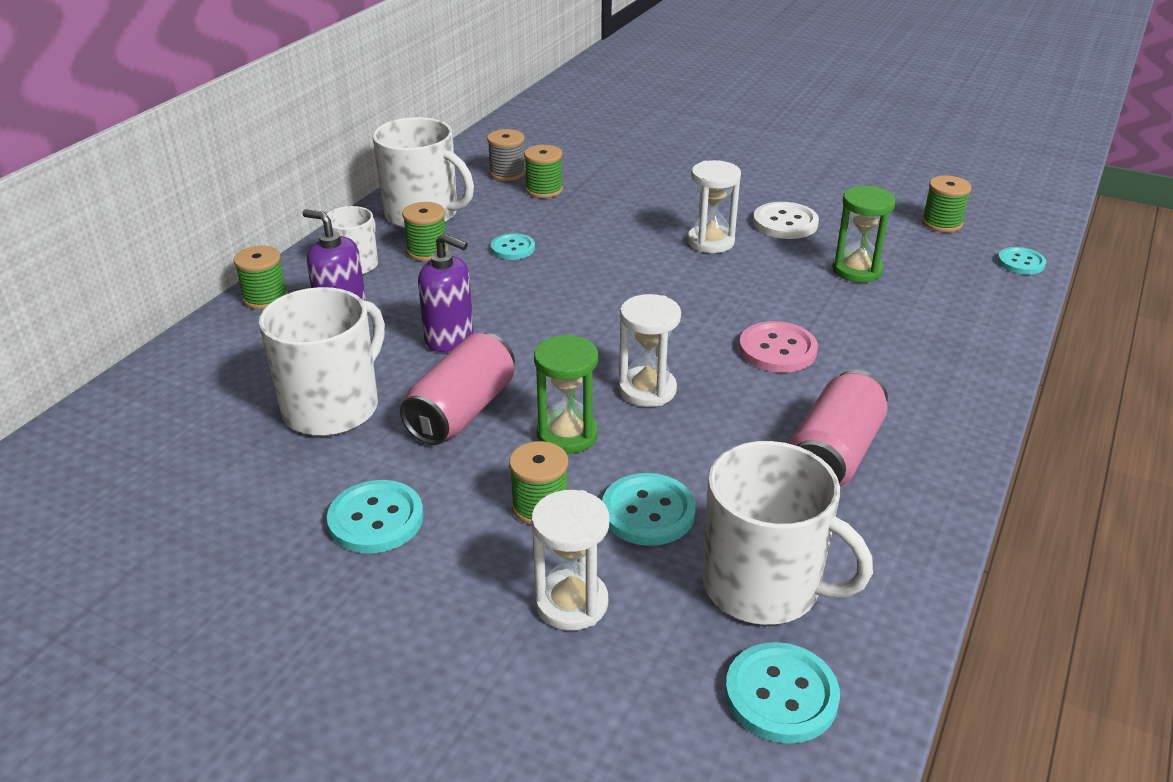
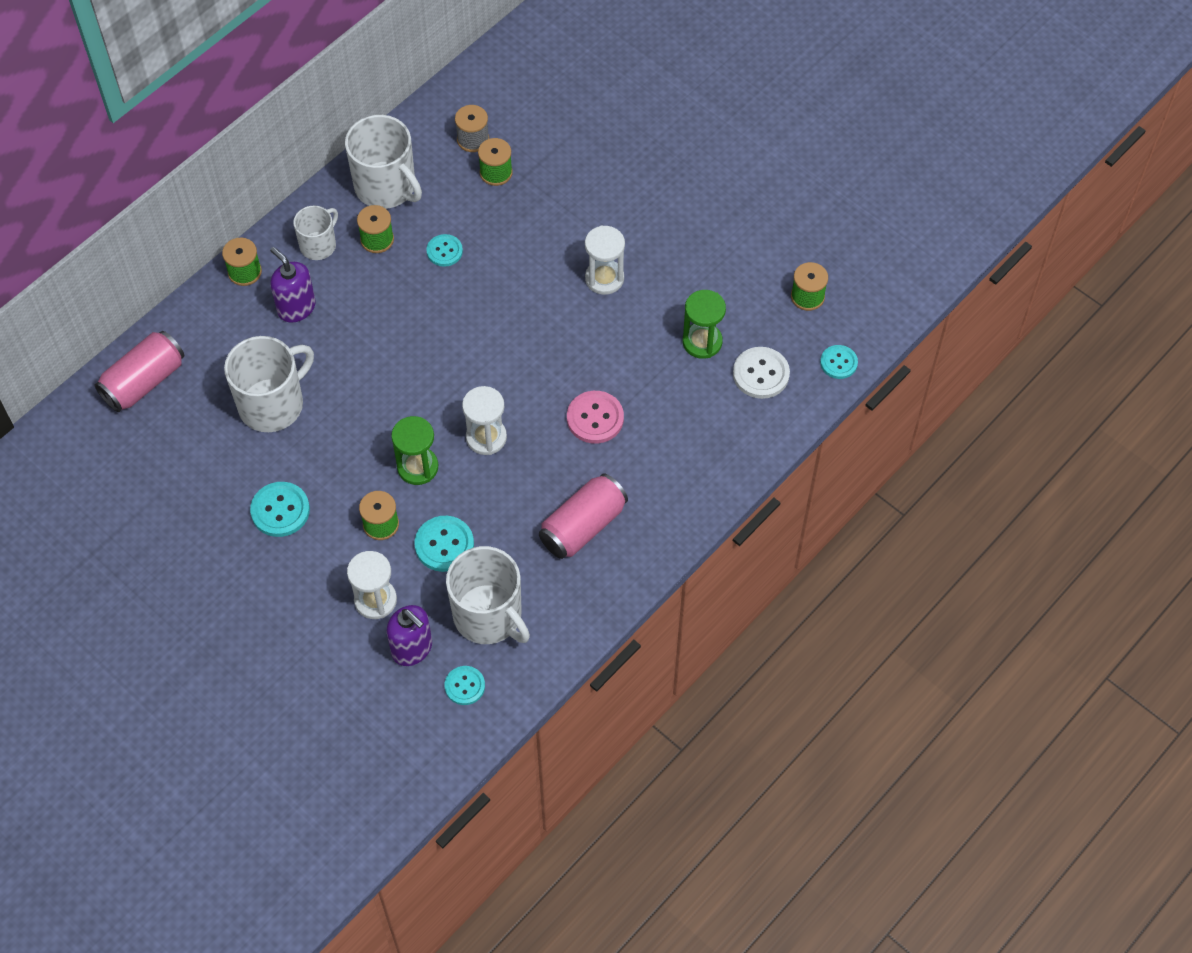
camera: 15 degrees right, 25 degrees up
pink can [400,333,515,445] -> pink can moved to [94,331,184,412]
purple soap dispenser [418,233,474,352] -> purple soap dispenser moved to [387,605,432,666]
turquoise button [725,642,840,744] -> turquoise button [445,666,485,705], size x0.66
white button [753,202,819,239] -> white button moved to [733,347,790,399]

